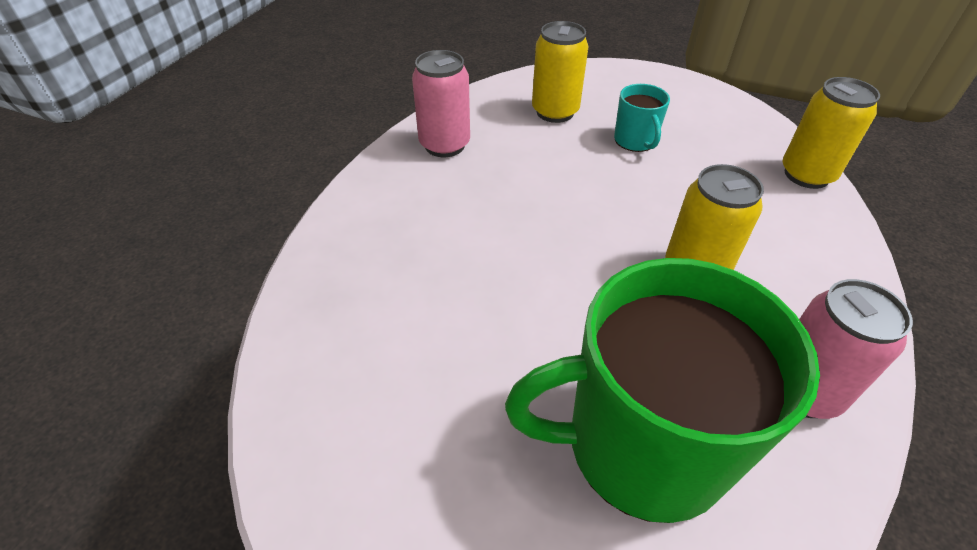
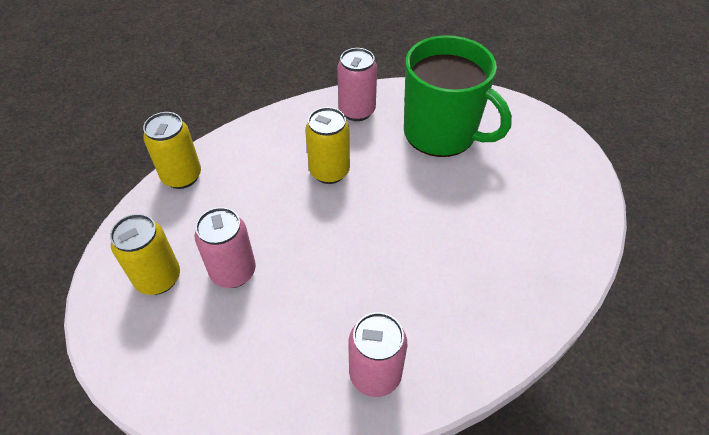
camera: 140 degrees left, 5 degrees up
yellow can [532,21,588,123] -> yellow can moved to [110,214,180,295]
turquoise mug [614,84,670,152] -> pink can [195,207,256,288]

